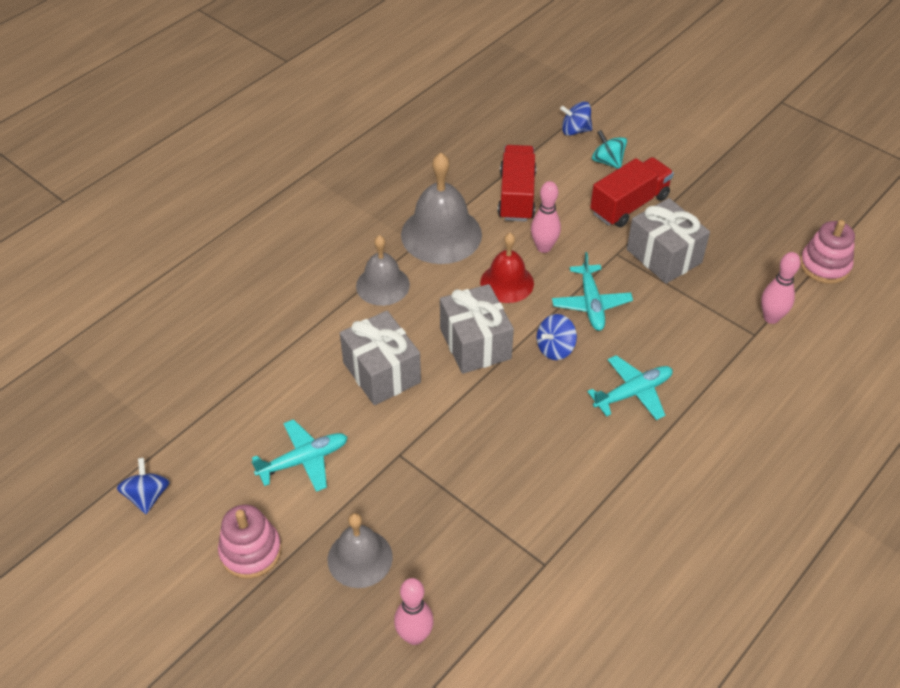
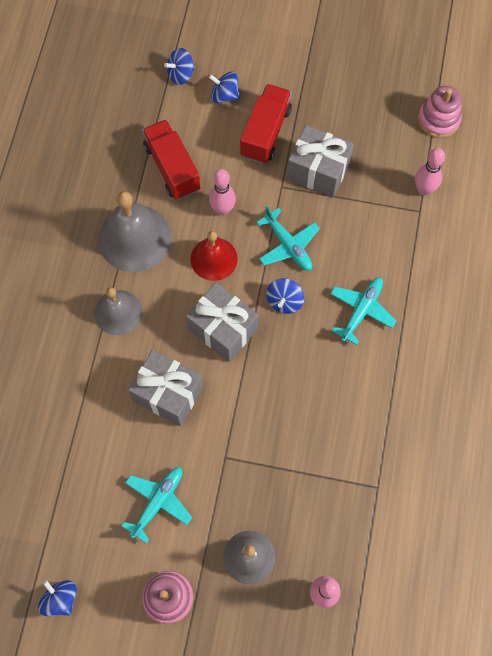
camera: 30 degrees left, 20 degrees up
turquoise spinning top [592,130,627,169] -> blue spinning top [209,72,240,103]

